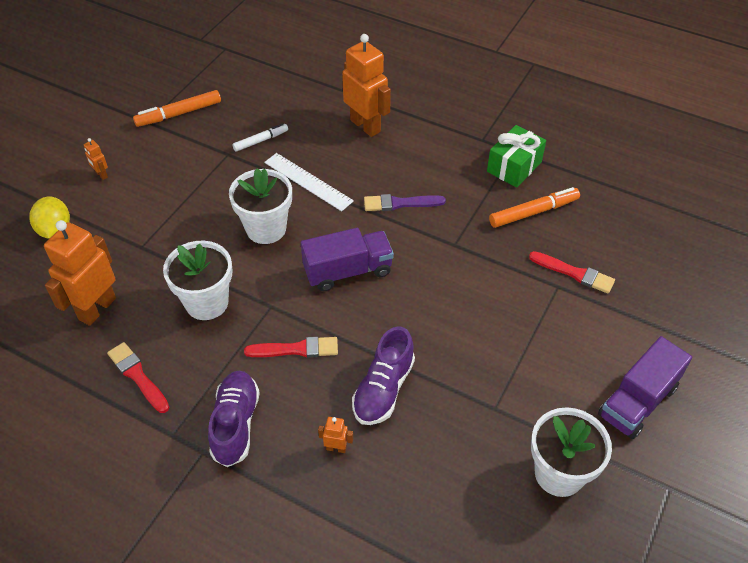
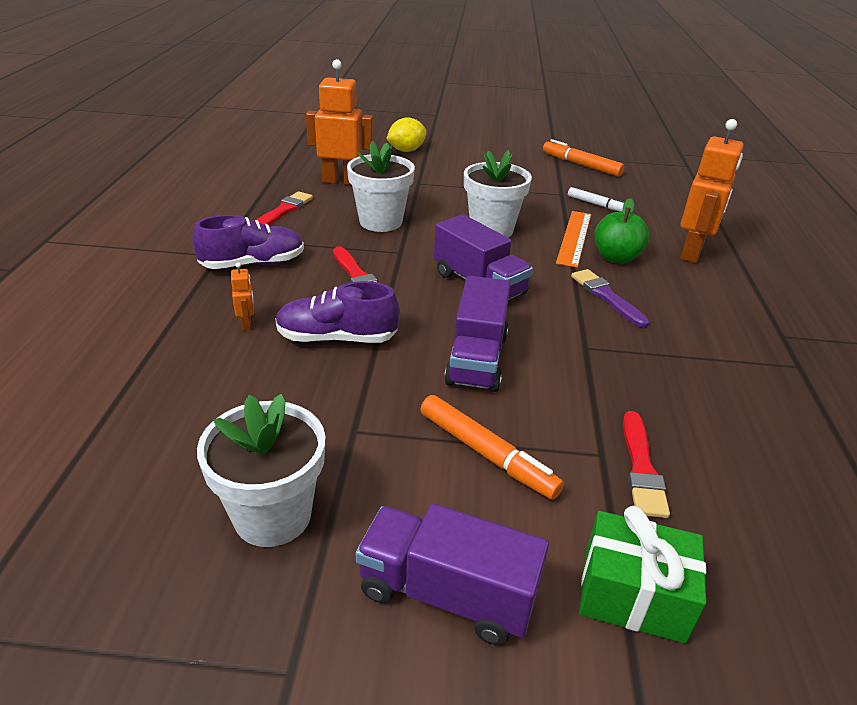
camera: 65 degrees right, 15 degrees down
orange robot [84,138,108,180] -> none
white ruler [264,153,354,211] -> orange ruler [556,211,591,268]
green gift [487,125,546,187] -> green gift moved to [579,506,706,643]
orange marker [489,187,580,228] -> orange marker moved to [420,395,564,500]
none -> purple truck [444,276,510,392]
none -> green apple [595,198,649,264]

